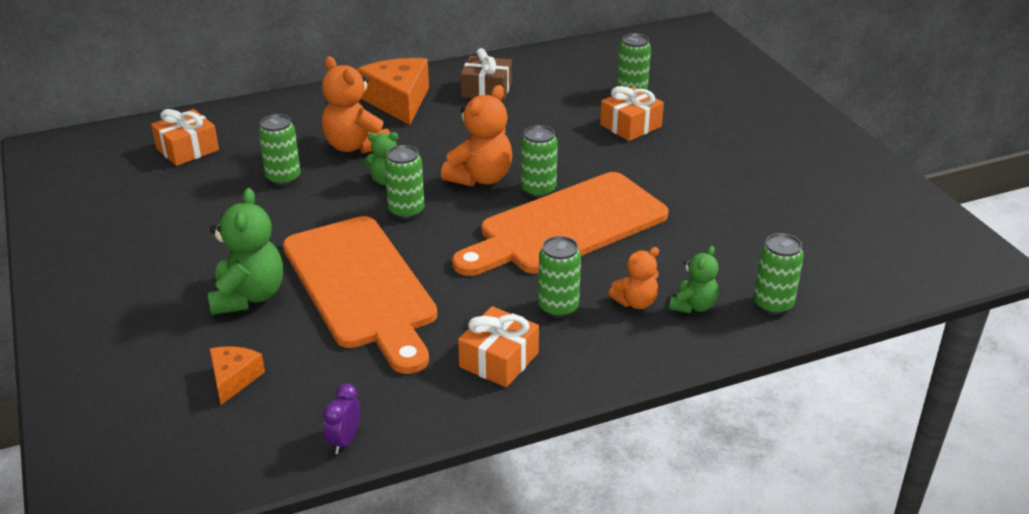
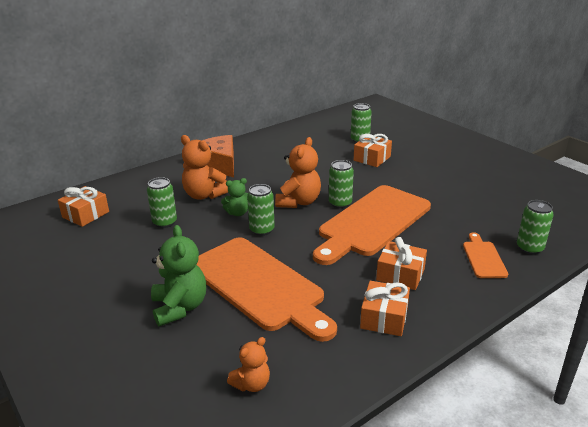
camera: 15 degrees left, 5 degrees down
orange cheese [210,346,265,405] -> none
purple clock [323,383,361,454] -> none
brown gift [460,48,512,102] -> none
green can [538,236,581,318] -> orange gift [376,237,427,290]
orange teddy bear [609,247,659,309] -> orange teddy bear moved to [227,337,270,392]
green teddy bear [669,246,719,313] -> orange cutting board [463,232,508,278]

